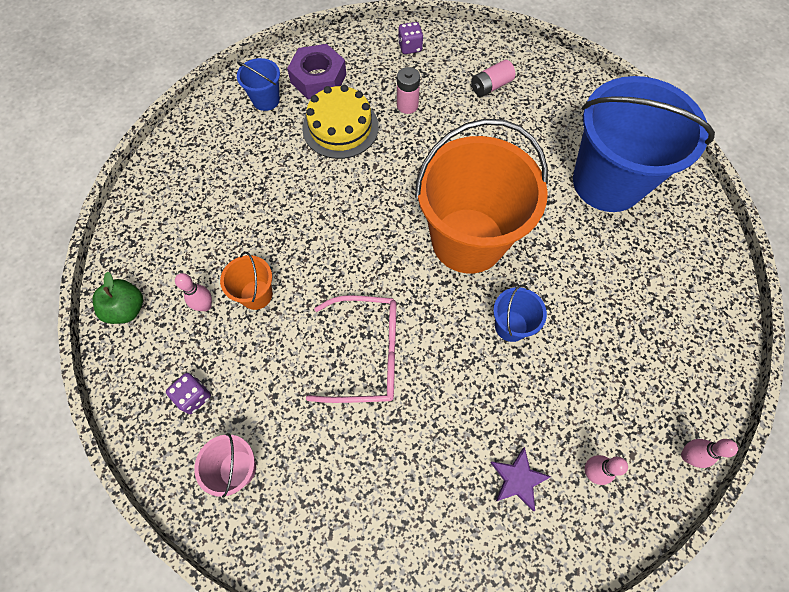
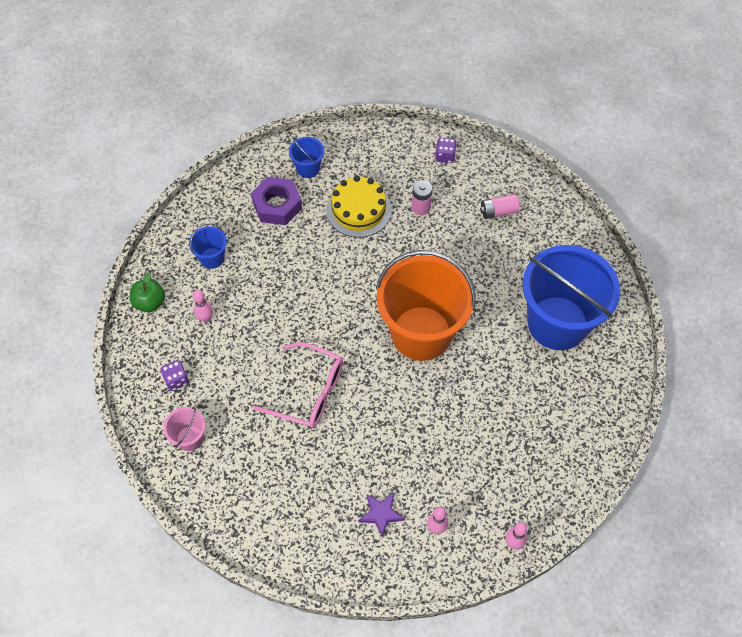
camera: 20 degrees right, 5 degrees down
orange bucket [220,252,273,310] -> none
purple nut [287,44,347,99] -> purple nut moved to [251,177,302,225]
blue bucket [493,284,547,342] -> blue bucket moved to [189,223,227,269]

